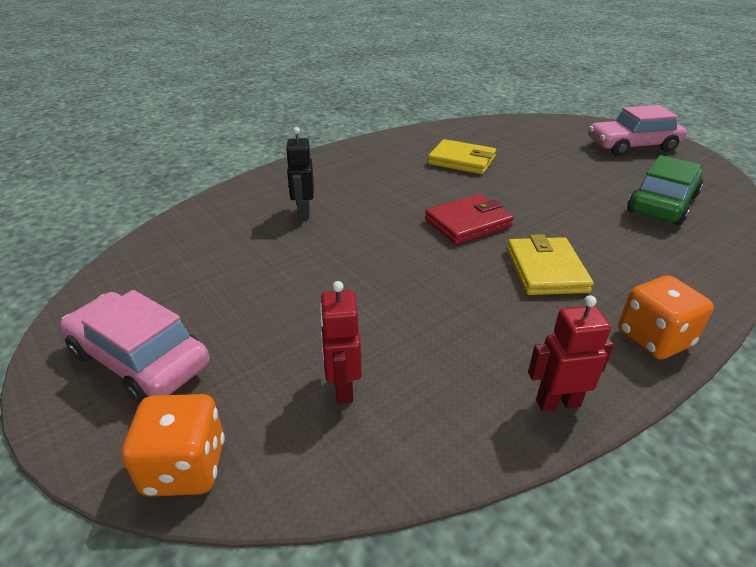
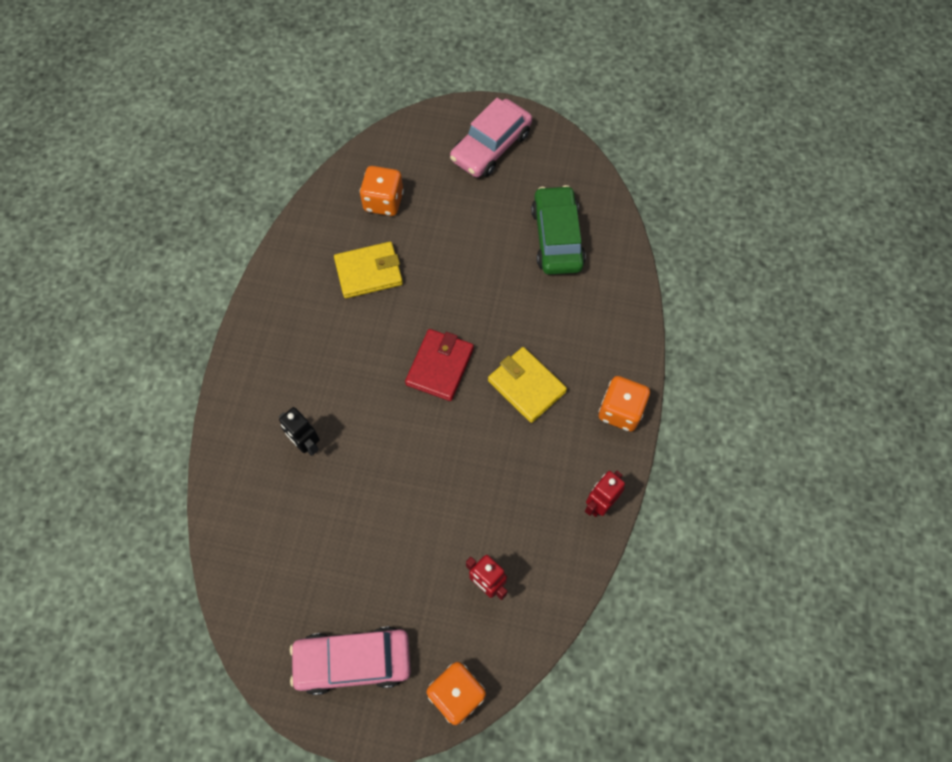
camera: 40 degrees left, 30 degrees up
none -> orange dice [360,166,404,216]

